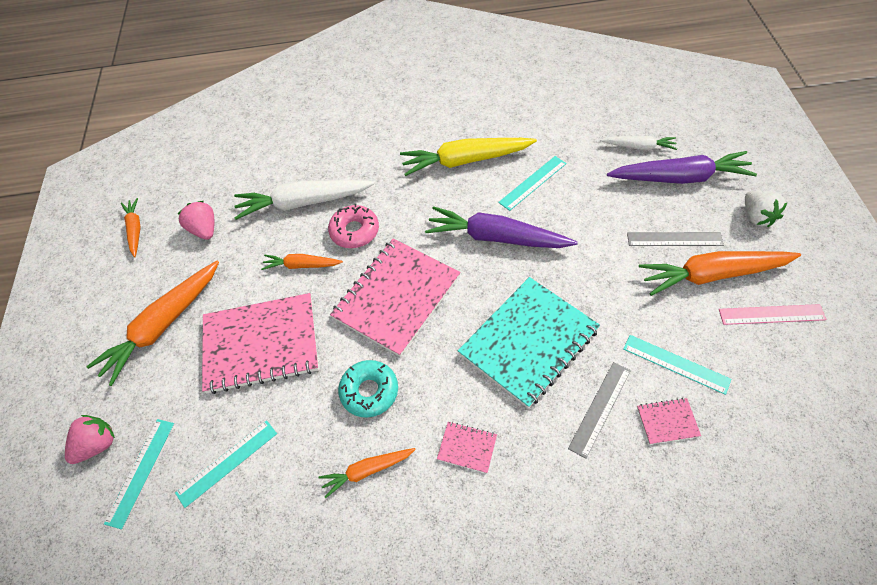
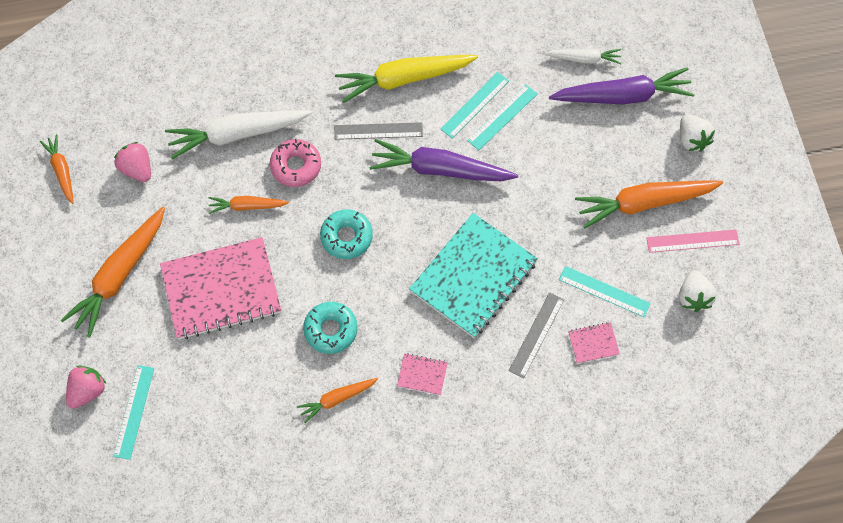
camera: 10 degrees left, 10 degrees up
turquoise ruler [175,420,277,508] -> turquoise ruler moved to [467,85,537,150]
pink notebook [330,239,461,357] -> turquoise donut [320,209,373,259]
grey ruler [627,232,724,246] -> grey ruler moved to [334,122,423,140]
none -> white strawberry [679,270,716,312]

